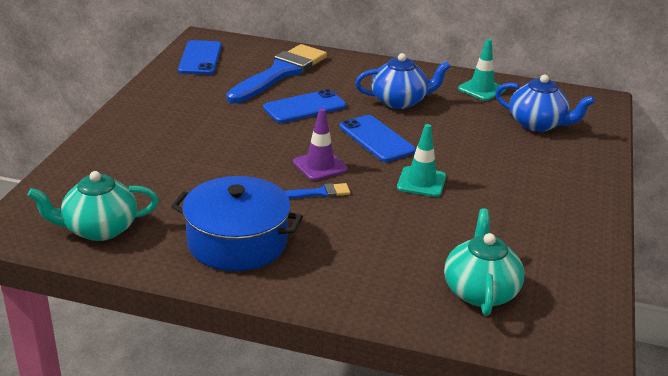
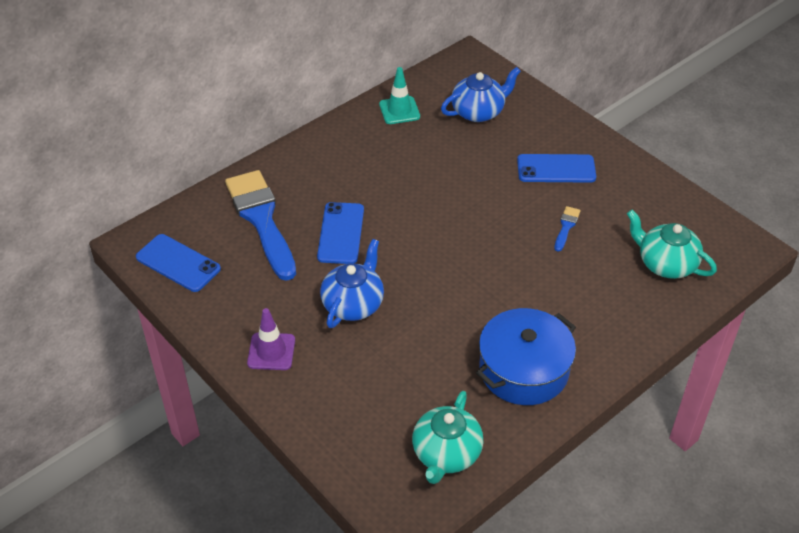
camera: 55 degrees left, 15 degrees up
blue brush [284,183,350,199] -> blue brush moved to [554,206,581,252]
purple traffic cone [293,108,348,181] -> purple traffic cone moved to [247,308,295,370]
blue phone [340,115,416,162] -> blue phone moved to [517,154,596,183]
blue teapot [355,53,451,109] -> blue teapot moved to [320,239,384,328]
turquoise traffic cone [397,124,446,197] -> none

